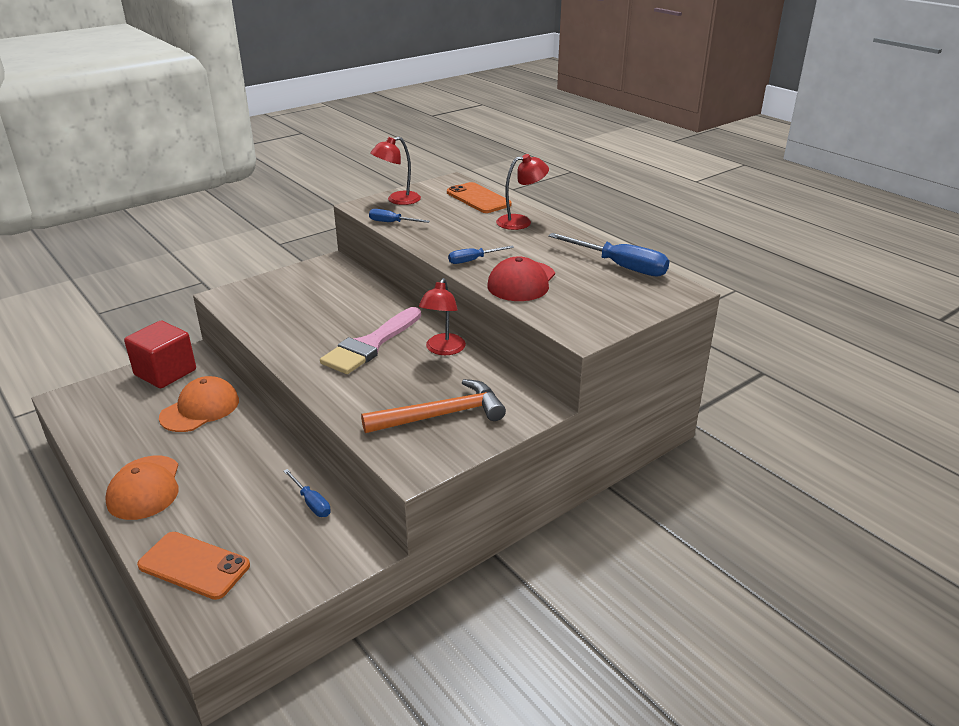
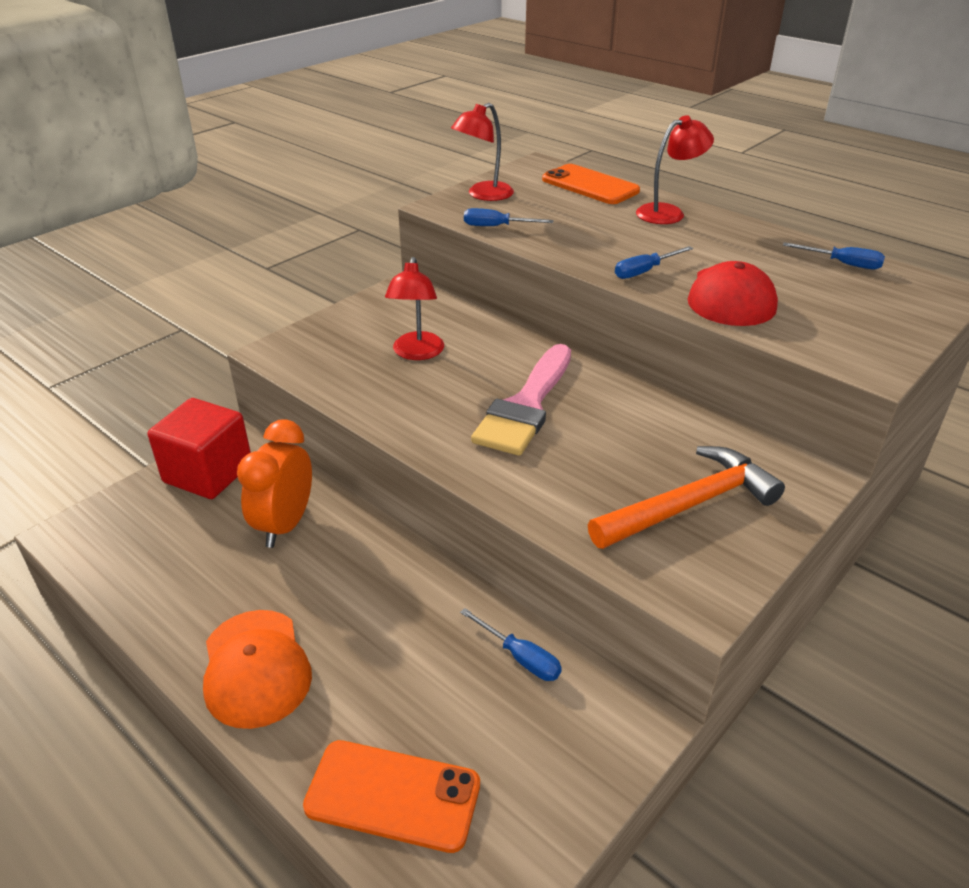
camera: 10 degrees left, 5 degrees up
orange cap [159,376,239,432] -> orange clock [237,419,312,548]
red lamp [419,278,466,355] -> red lamp moved to [385,257,444,360]
blue screwdriver [548,233,669,277] -> blue screwdriver [783,242,885,269], size x0.54

